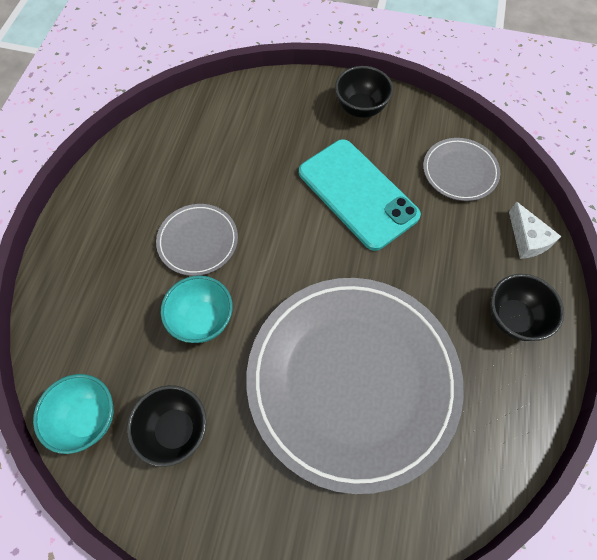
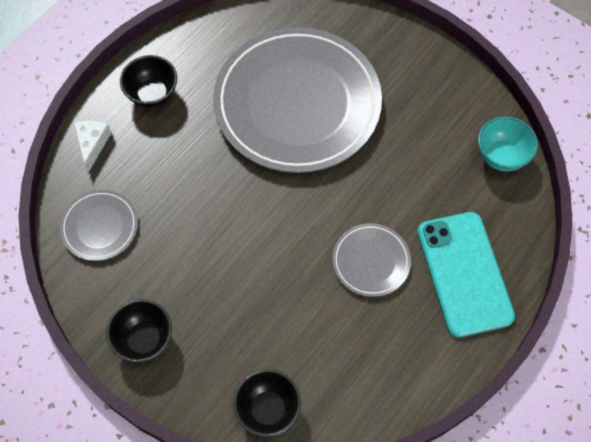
camera: 155 degrees left, 0 degrees up
black bowl [127,385,207,467] -> black bowl moved to [233,369,301,437]
turquoise bowl [161,276,233,343] -> none
turquoise phone [299,139,421,251] -> turquoise phone moved to [417,212,515,338]

